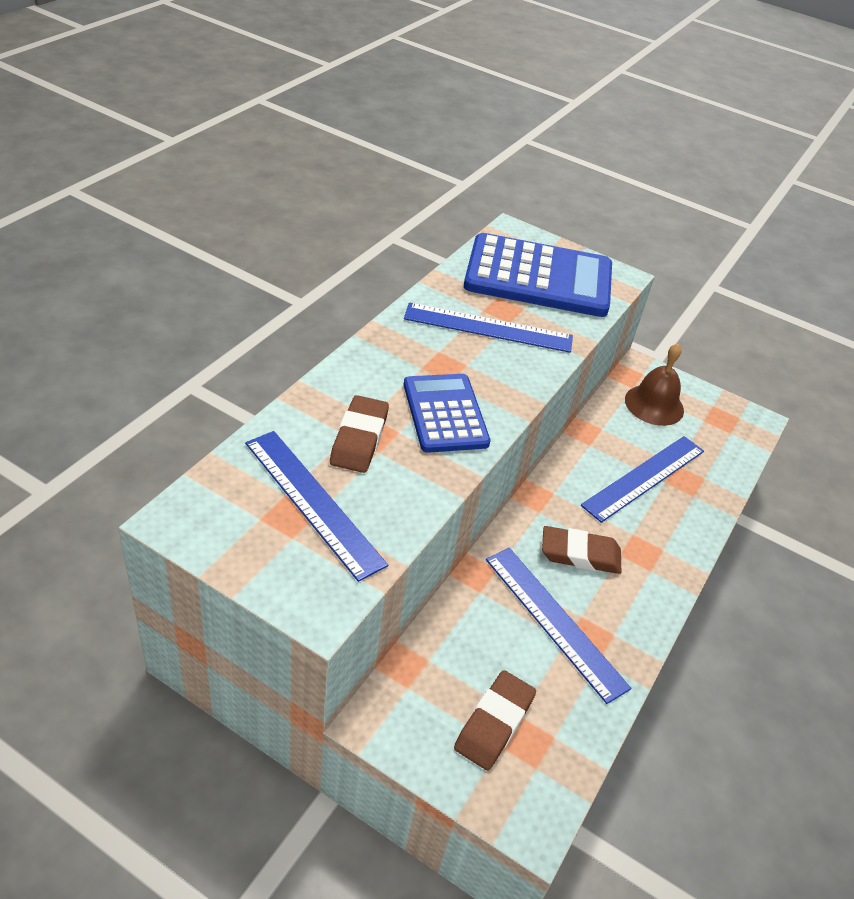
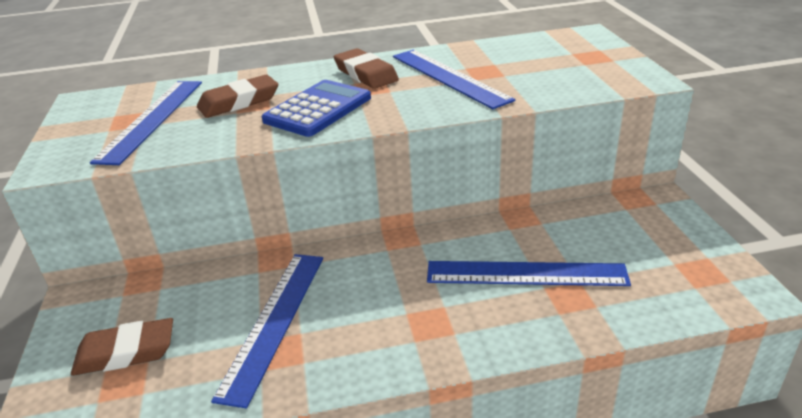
camera: 55 degrees right, 10 degrees down
blue calculator [464,233,612,317] -> none
brown eraser [542,526,621,574] -> brown eraser moved to [334,48,399,89]
brown bell [625,344,684,426] -> none

